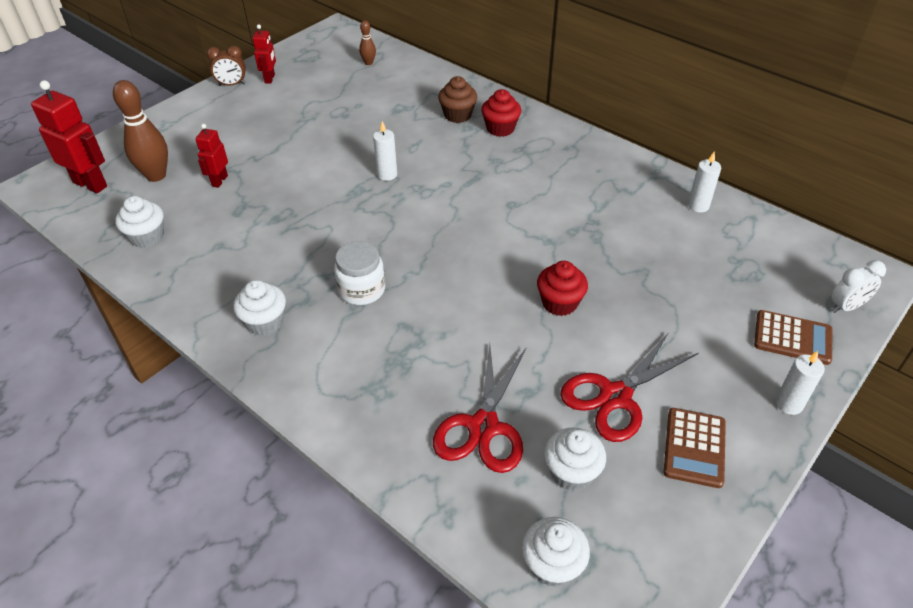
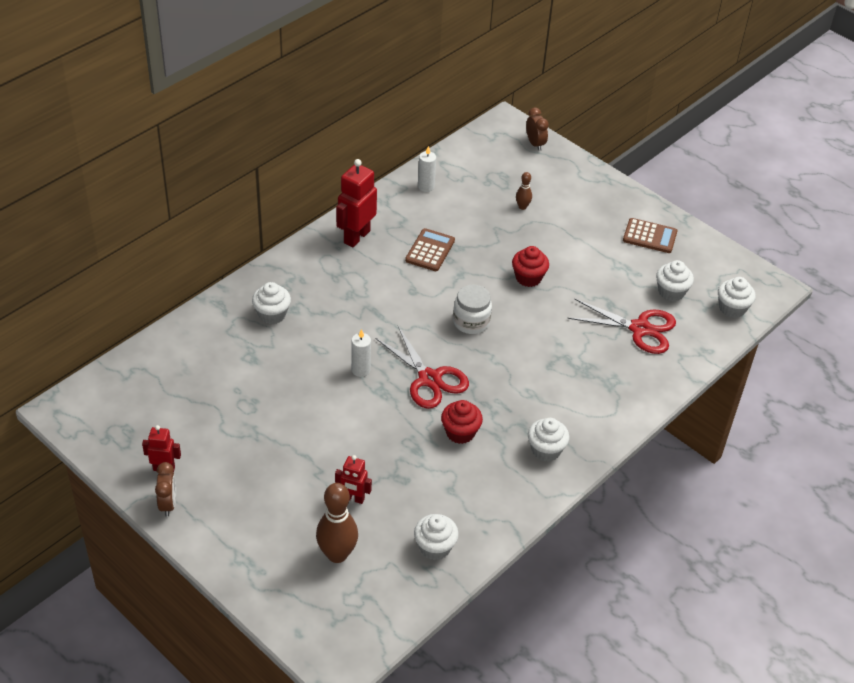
camera: 90 degrees left, 0 degrees up
red robot [31,80,107,193] -> red robot moved to [336,159,377,247]
white jar [334,241,385,305] -> white jar moved to [453,284,492,334]
brown bowling pin [359,20,376,65] -> brown bowling pin moved to [516,172,532,210]
brown cupcake [438,76,477,123] -> white cupcake [252,282,291,324]
red cupcake [481,89,521,137] -> red cupcake moved to [441,400,483,444]
red scissors [560,332,699,442] -> red scissors moved to [375,326,469,409]
brown calculator [754,310,832,365] -> brown calculator moved to [405,228,455,271]
white candle [776,351,825,415] -> none
white clock [831,260,886,313] -> brown clock [526,108,549,151]

